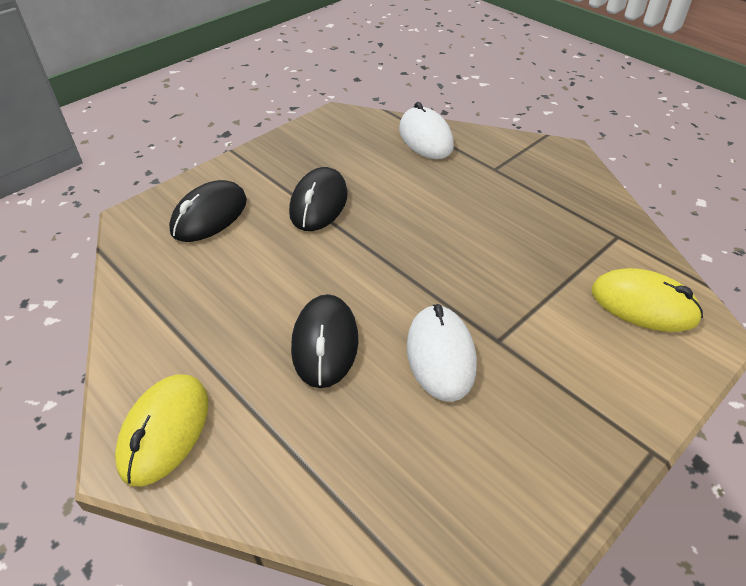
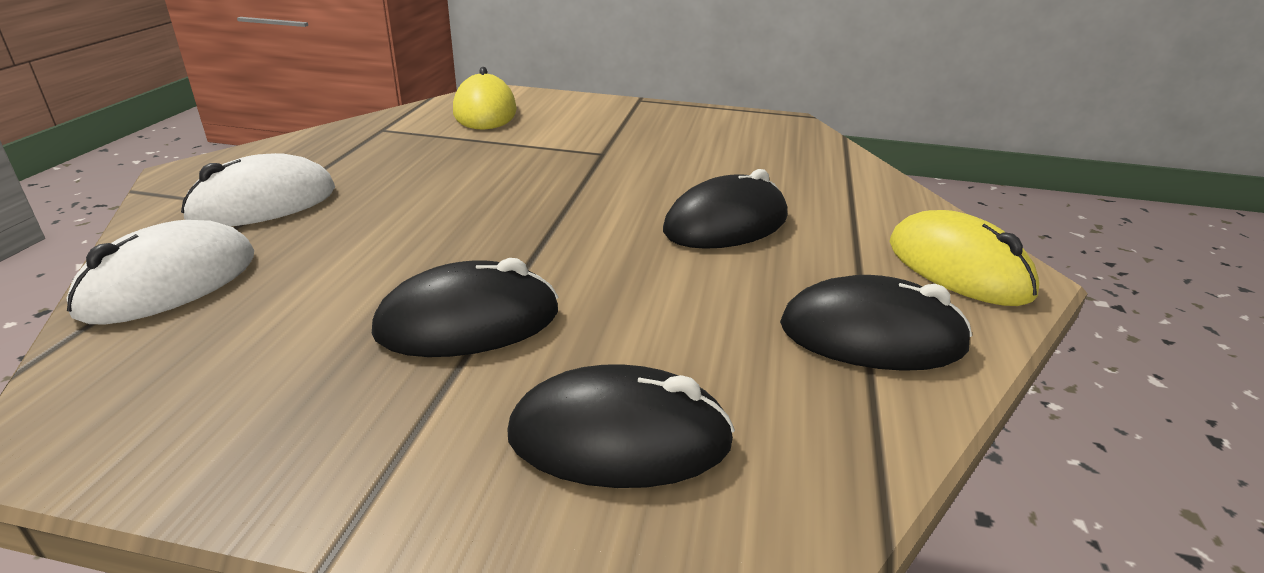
camera: 125 degrees left, 15 degrees down
yellow mouse [115,374,208,487] -> yellow mouse turned 75 degrees clockwise [889,210,1039,306]
white mouse [407,304,477,402] -> white mouse moved to [181,153,335,226]
none -> black mouse [780,275,972,371]

